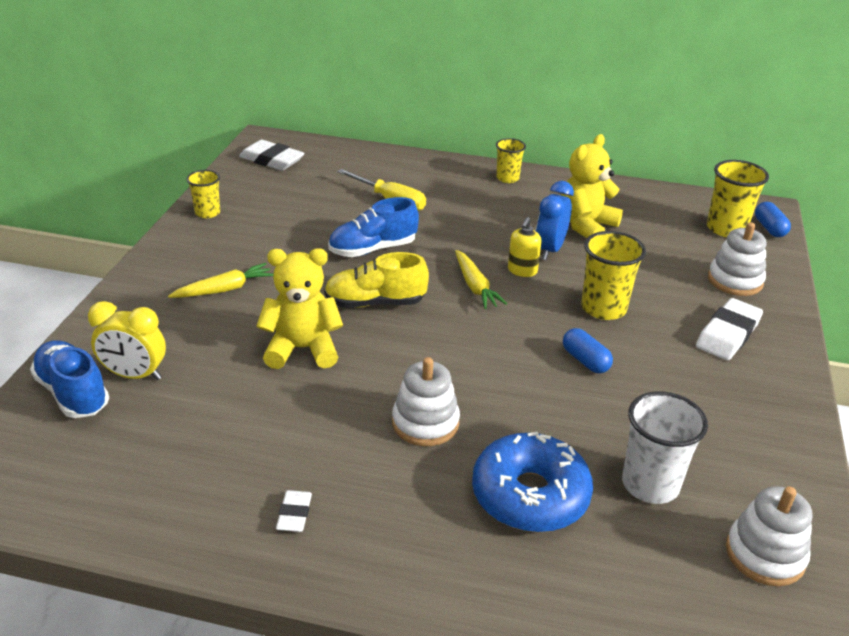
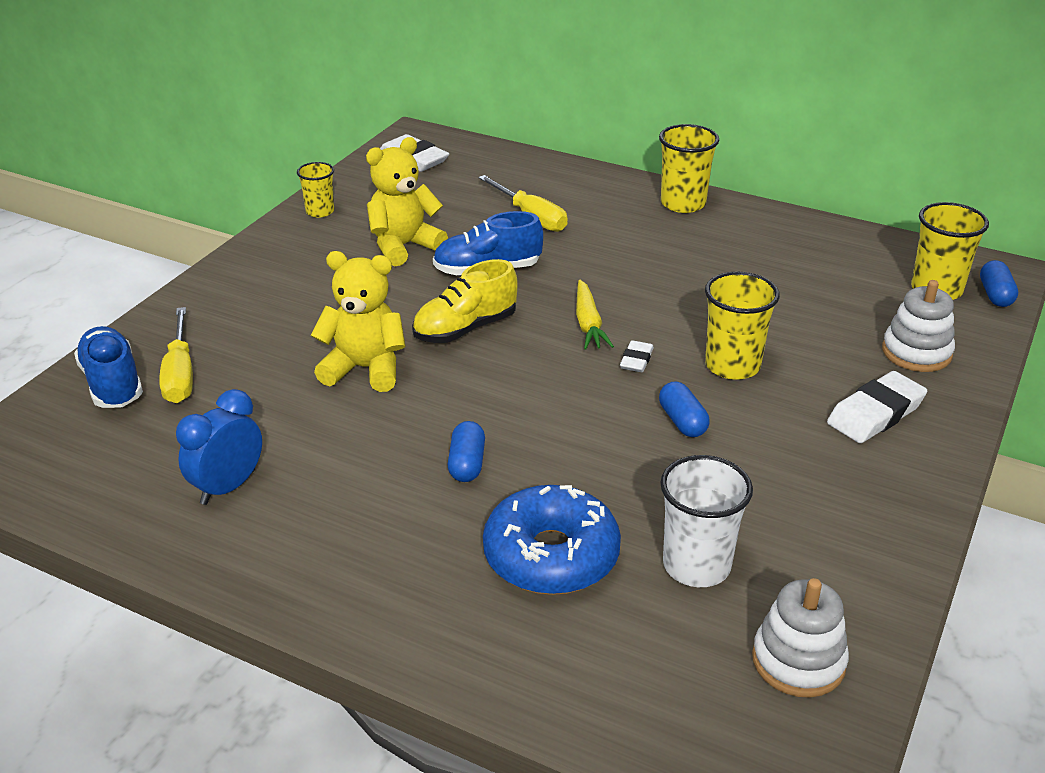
camera: 15 degrees right, 0 degrees up
yellow clock [88,301,166,380] -> yellow screwdriver [159,307,193,403]
yellow carrot [168,263,274,298] -> none
white eraser [276,490,312,532] -> white eraser moved to [620,340,654,372]
yellow shoe [324,252,429,308] -> yellow shoe turned 45 degrees counterclockwise [412,259,518,343]
white stacking toy [392,357,460,446] -> blue capsule [448,421,485,482]
yellow cup [496,138,526,183] -> yellow cup [659,124,719,213], size x1.61
yellow soap dispenser [508,217,542,277] -> none
blue clock [536,181,574,260] -> blue clock moved to [176,389,262,505]
yellow teddy bear [561,134,623,238] -> yellow teddy bear moved to [366,137,448,266]

